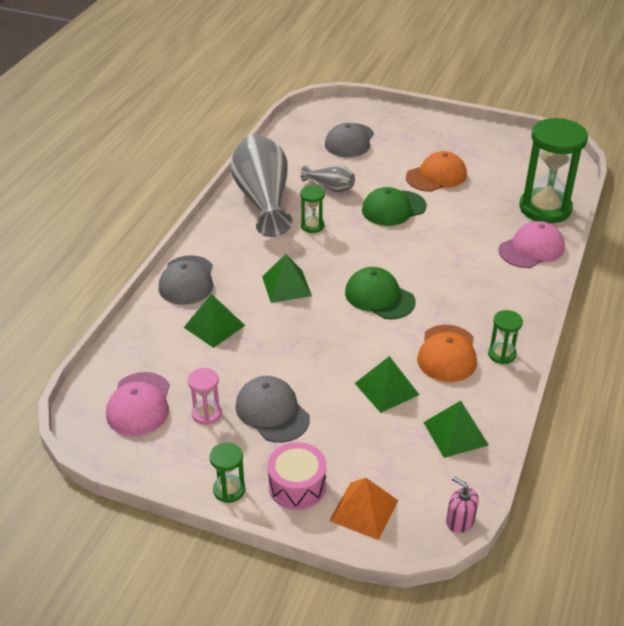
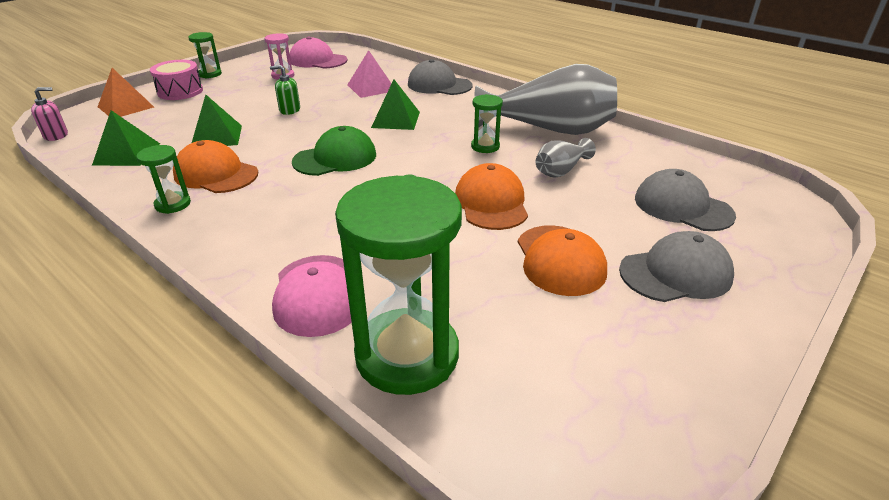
camera: 110 degrees right, 5 degrees down
green pyramid [183,294,245,348] -> pink pyramid [347,50,392,98]
grey cap [235,376,310,443] -> grey cap moved to [619,231,734,302]
green cap [362,187,427,226] -> orange cap [455,163,528,230]
none -> green soap dispenser [270,65,300,115]

